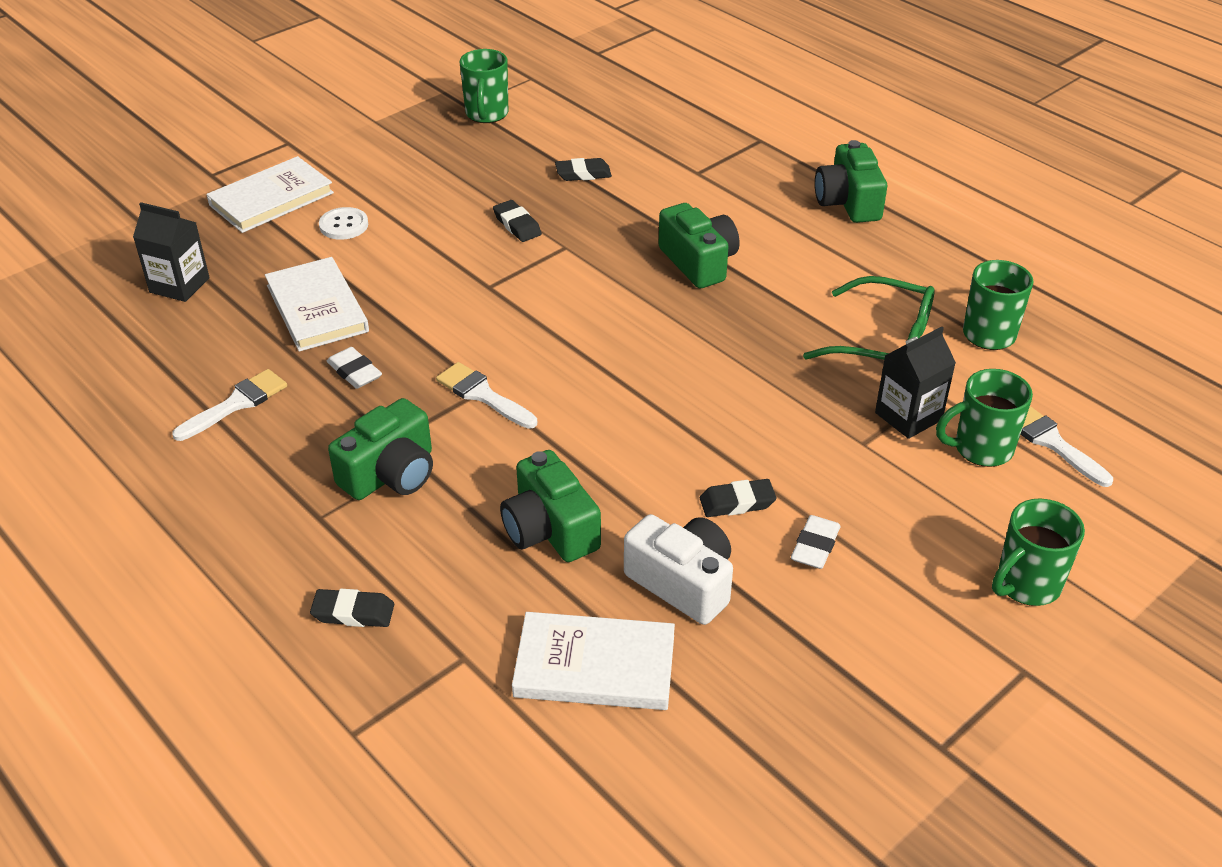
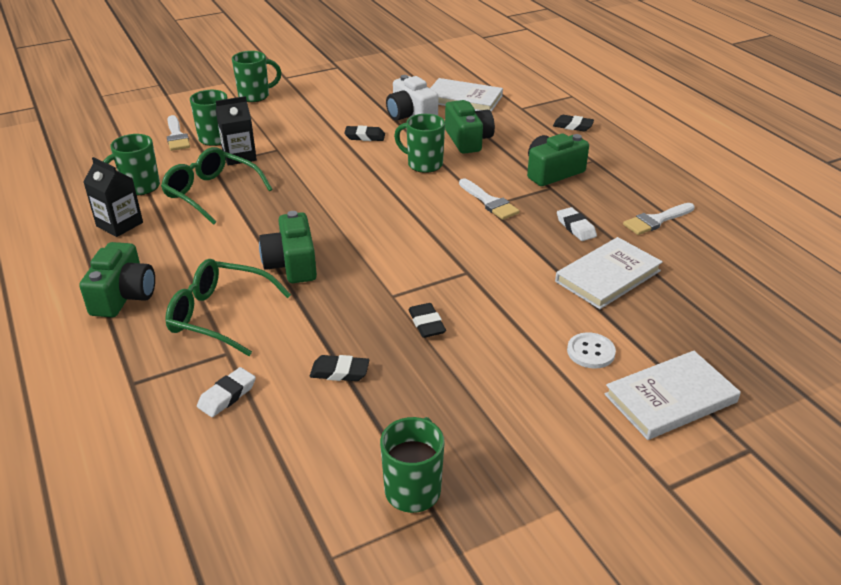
camera: 165 degrees left, 5 degrees down
black carton [133,202,210,302] -> black carton moved to [84,157,143,237]
white book [265,257,369,352] -> white book turned 60 degrees clockwise [555,237,663,309]
white eraser [791,515,841,569] -> white eraser moved to [197,367,256,417]
none -> green glasses [165,259,291,356]
none -> green mug [394,114,445,173]

